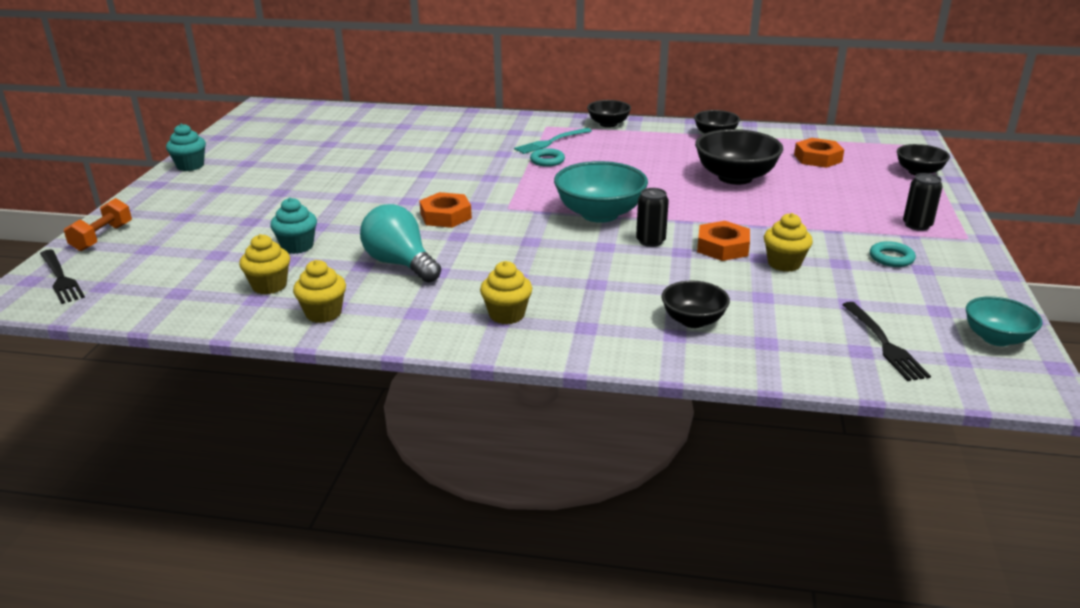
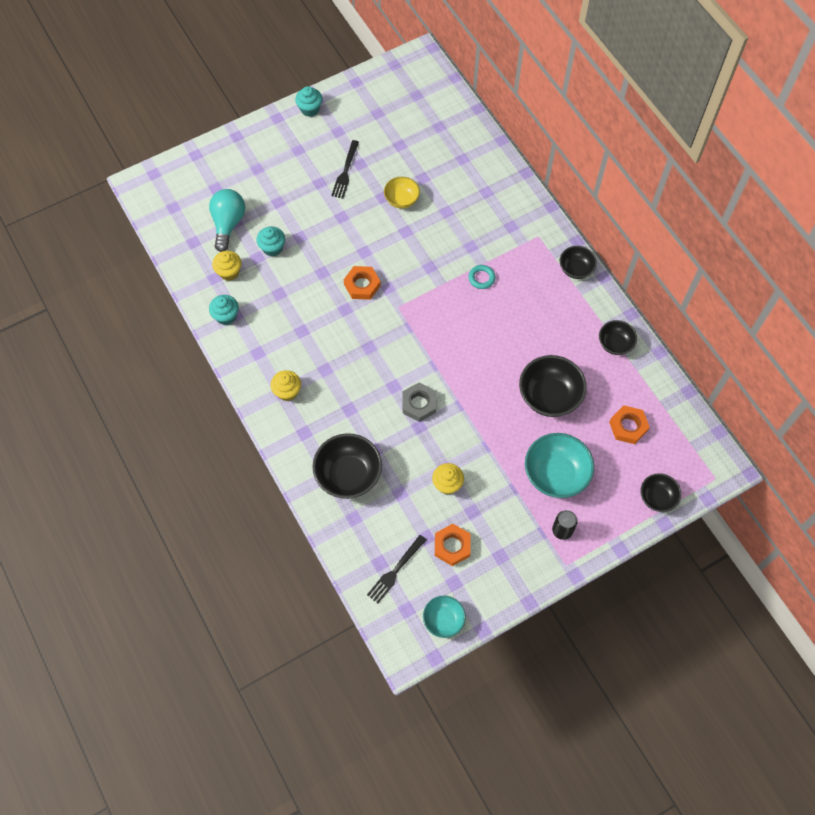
camera: 50 degrees right, 35 degrees up
black fork [40,249,85,304] -> black fork moved to [331,140,359,199]
orange dumbbell [64,198,132,251] -> none
yellow cupcake [293,260,346,323] -> turquoise cupcake [209,295,239,325]
turquoise light bulb [360,204,441,283] -> turquoise light bulb moved to [209,189,245,252]
turquoise fork [514,128,592,154] -> none
turquoise bowl [554,161,648,223] -> turquoise bowl moved to [525,433,594,498]
black can [636,188,669,247] -> grey nut [402,383,436,422]
black bowl [662,281,730,328] -> black bowl [313,433,382,499], size x1.70
orange nut [697,221,750,261] -> orange nut moved to [435,524,471,566]
turquoise ring [870,241,916,267] -> none
none -> yellow bowl [384,177,420,209]

